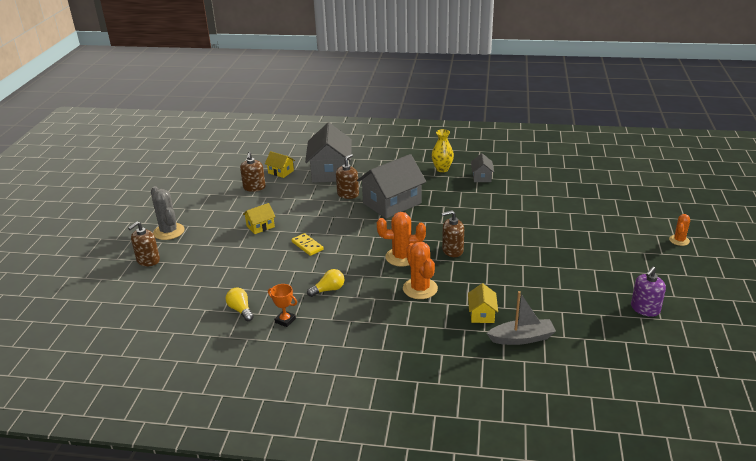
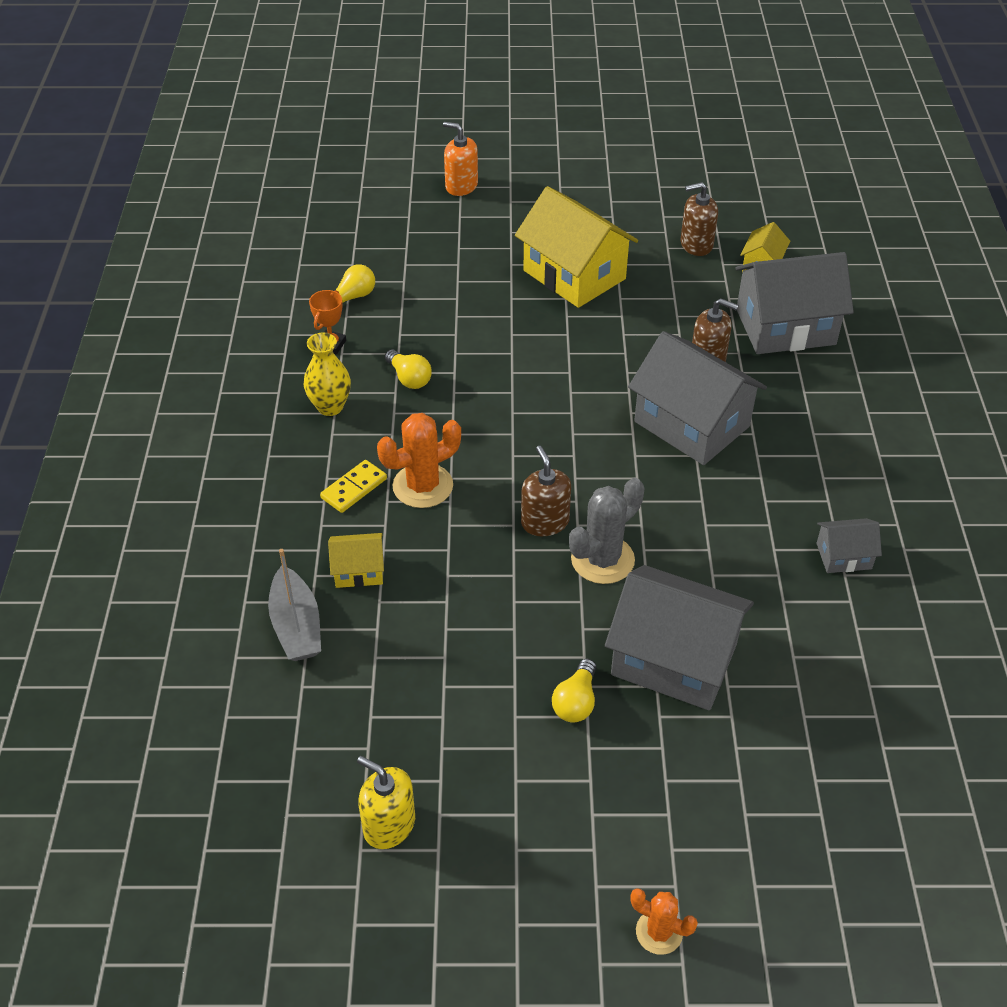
camera: 80 degrees right, 15 degrees up
brown soap dispenser [128,221,160,266] -> orange soap dispenser [443,122,478,196]
grey cactus [151,186,184,240] -> grey cactus moved to [569,478,644,584]
yellow house [243,203,275,234] -> yellow house [515,186,638,308], size x2.10
yellow domino [291,233,324,256] -> yellow domino moved to [320,460,387,513]
orange cactus [377,212,426,267] -> none
yellow vase [431,129,454,172] -> yellow vase moved to [304,333,351,416]
purple soap dispenser [631,266,666,317] -> yellow soap dispenser [357,756,415,849]
none -> yellow light bulb [552,659,596,722]
none -> grey house [605,565,754,710]

